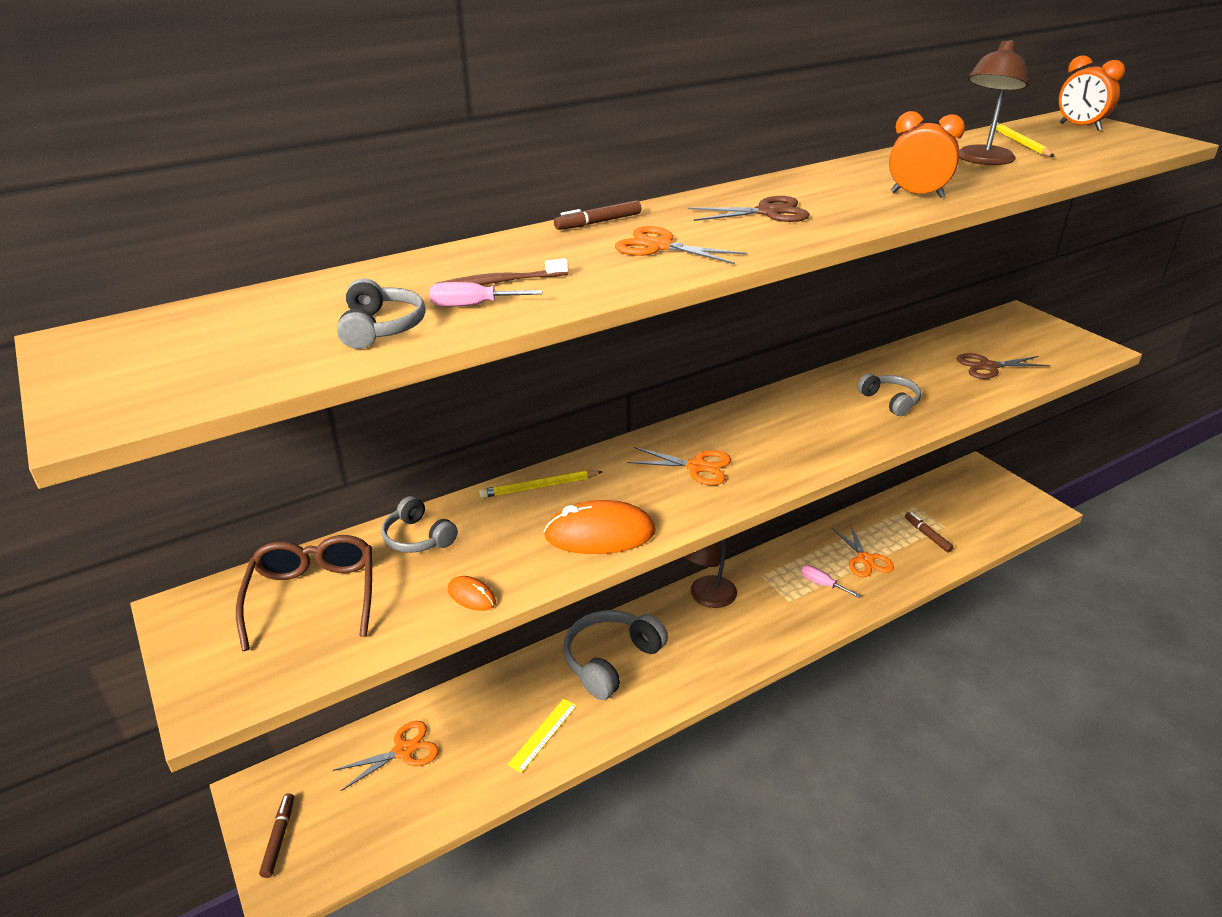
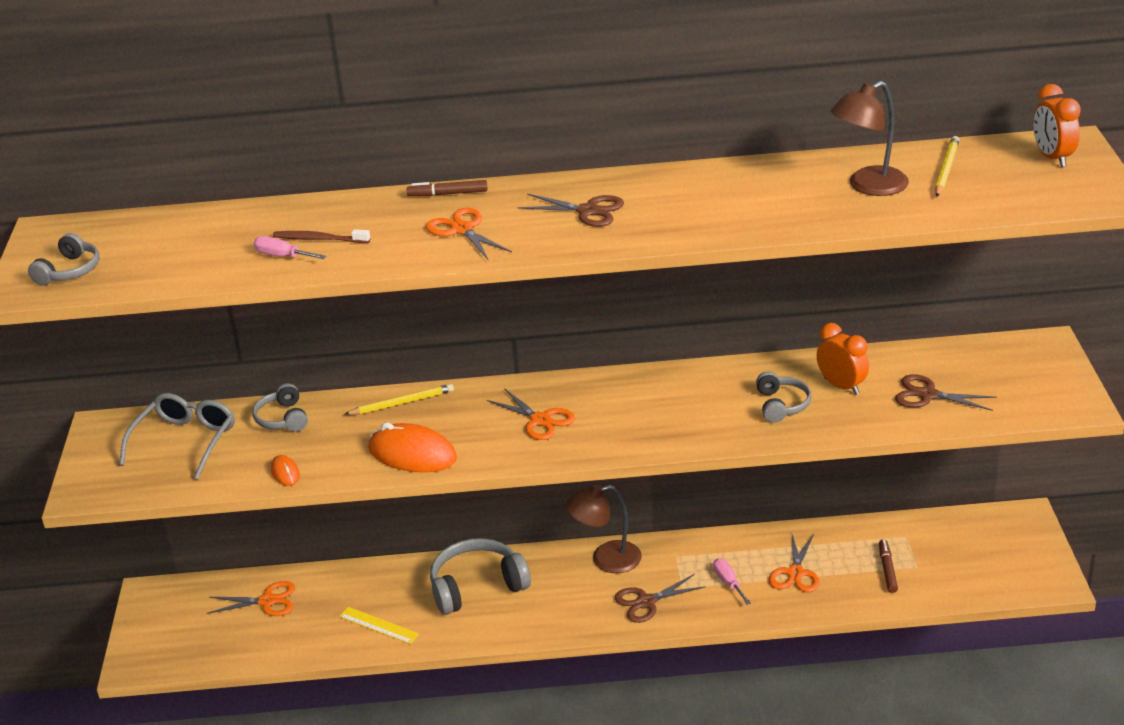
camera: 30 degrees right, 0 degrees up
brown glasses [236,535,372,651] -> grey glasses [119,393,235,479]
brown marker [259,793,294,878] -> none
grey headphones [337,278,425,349] -> grey headphones moved to [28,233,100,285]
yellow pencil [480,470,603,498] -> yellow pencil turned 150 degrees clockwise [345,384,454,415]
yellow ruler [508,699,577,773] -> yellow ruler turned 60 degrees clockwise [339,607,419,644]
orange clock [889,111,965,198] -> orange clock moved to [817,323,869,395]
none -> brown scissors [615,574,706,623]

